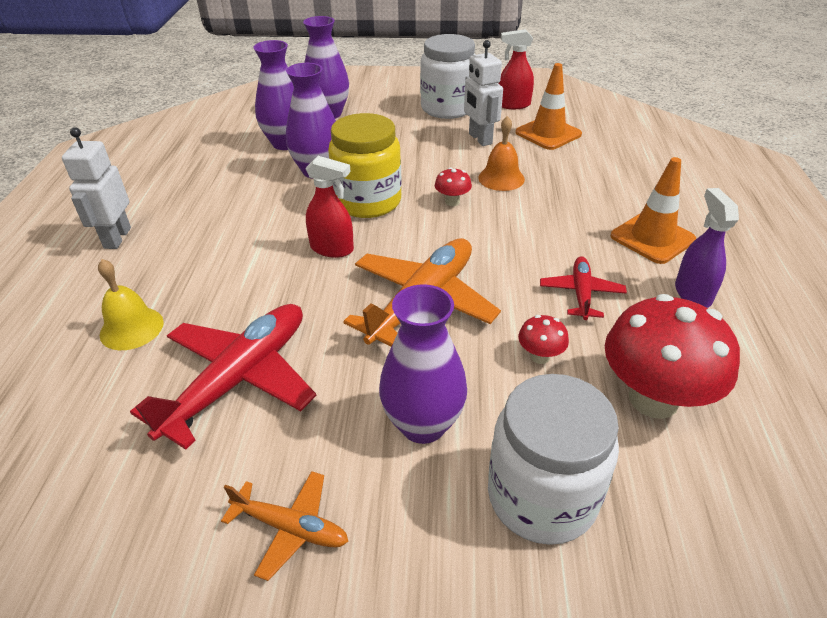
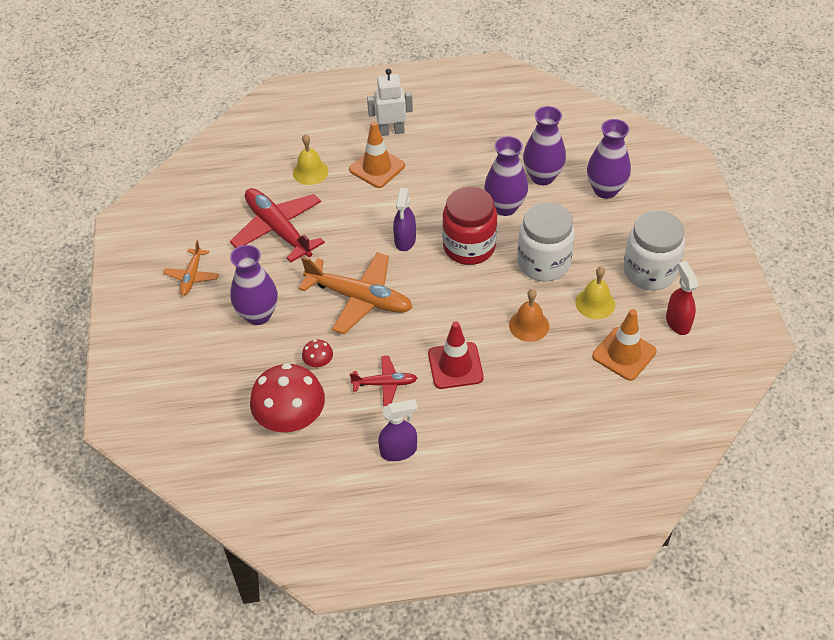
camera: 80 degrees right, 10 degrees up
red plane [130,304,316,450] -> red plane turned 150 degrees counterclockwise [230,188,325,263]
red spray bottle [305,156,354,258] -> purple spray bottle [393,188,416,251]
yellow jar [328,113,402,218] -> red jar [443,187,497,265]
red mushroom [435,167,472,206] -> none
white robot [464,40,503,146] -> yellow bell [575,267,615,319]
white jar [488,374,619,545] -> white jar moved to [517,202,575,281]
orange traffic cone [610,157,696,264] -> orange traffic cone moved to [349,121,405,188]
none -> red traffic cone [428,321,484,389]

